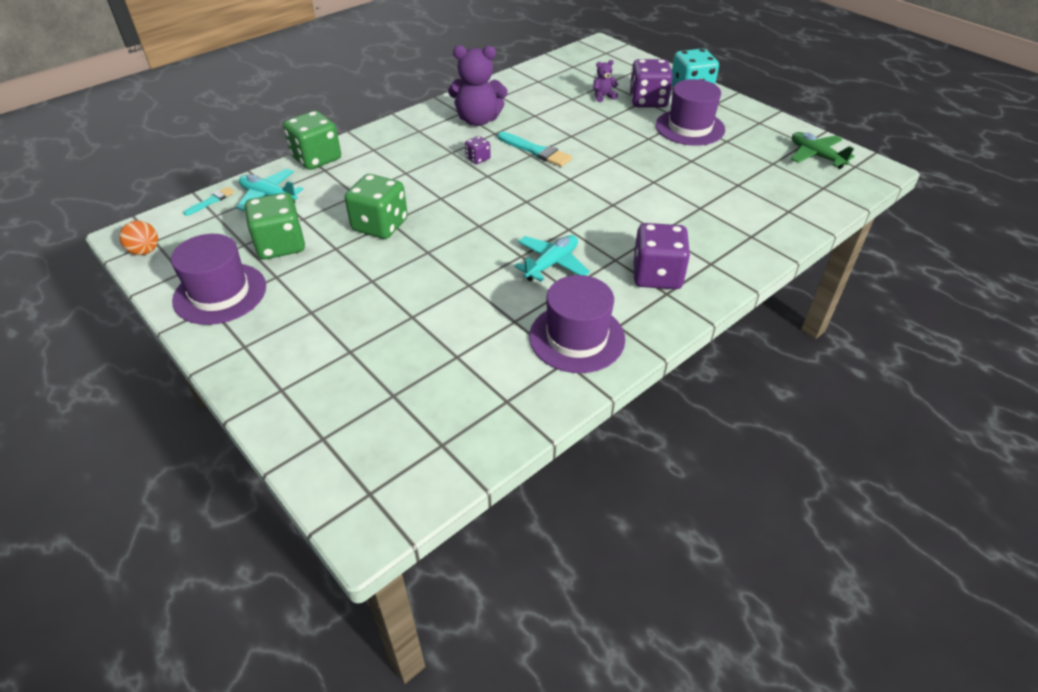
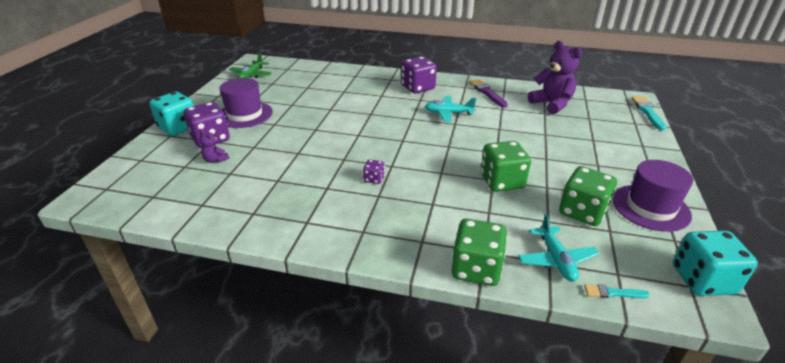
camera: 125 degrees left, 10 degrees down
orange ball [119,220,158,255] -> turquoise dice [673,230,758,296]
purple teddy bear [448,45,507,126] -> purple teddy bear moved to [528,41,582,114]
turquoise brush [498,132,572,167] -> turquoise brush moved to [631,97,666,131]
purple hat [529,275,625,373] -> purple brush [469,79,508,108]

